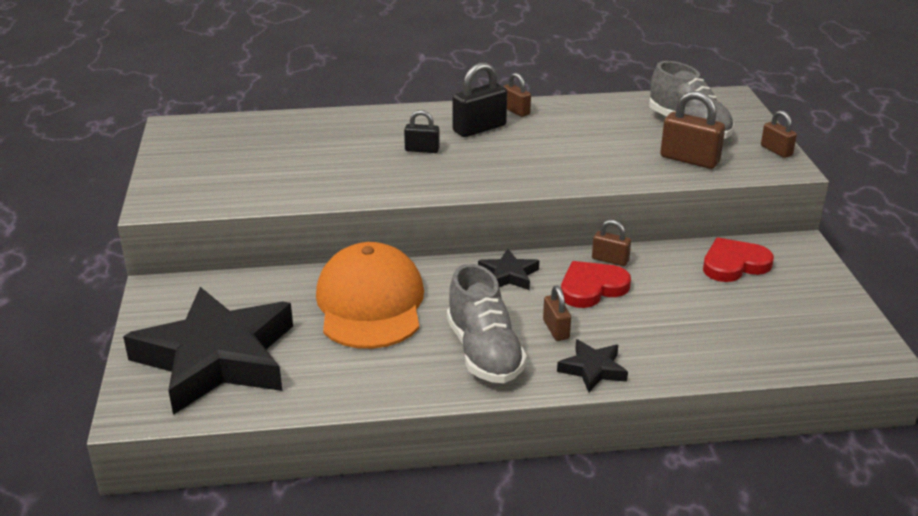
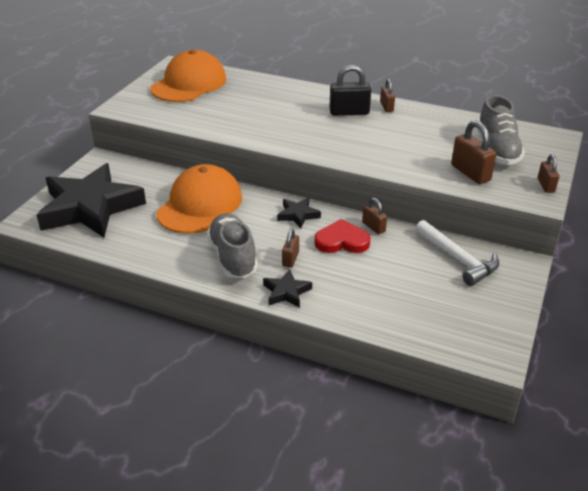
camera: 30 degrees right, 5 degrees up
black padlock [404,110,440,153] -> none
grey shoe [447,264,527,383] -> grey shoe turned 150 degrees clockwise [207,213,258,278]
red heart [703,238,774,282] -> white hammer [415,220,499,286]
none -> orange cap [150,50,226,102]

